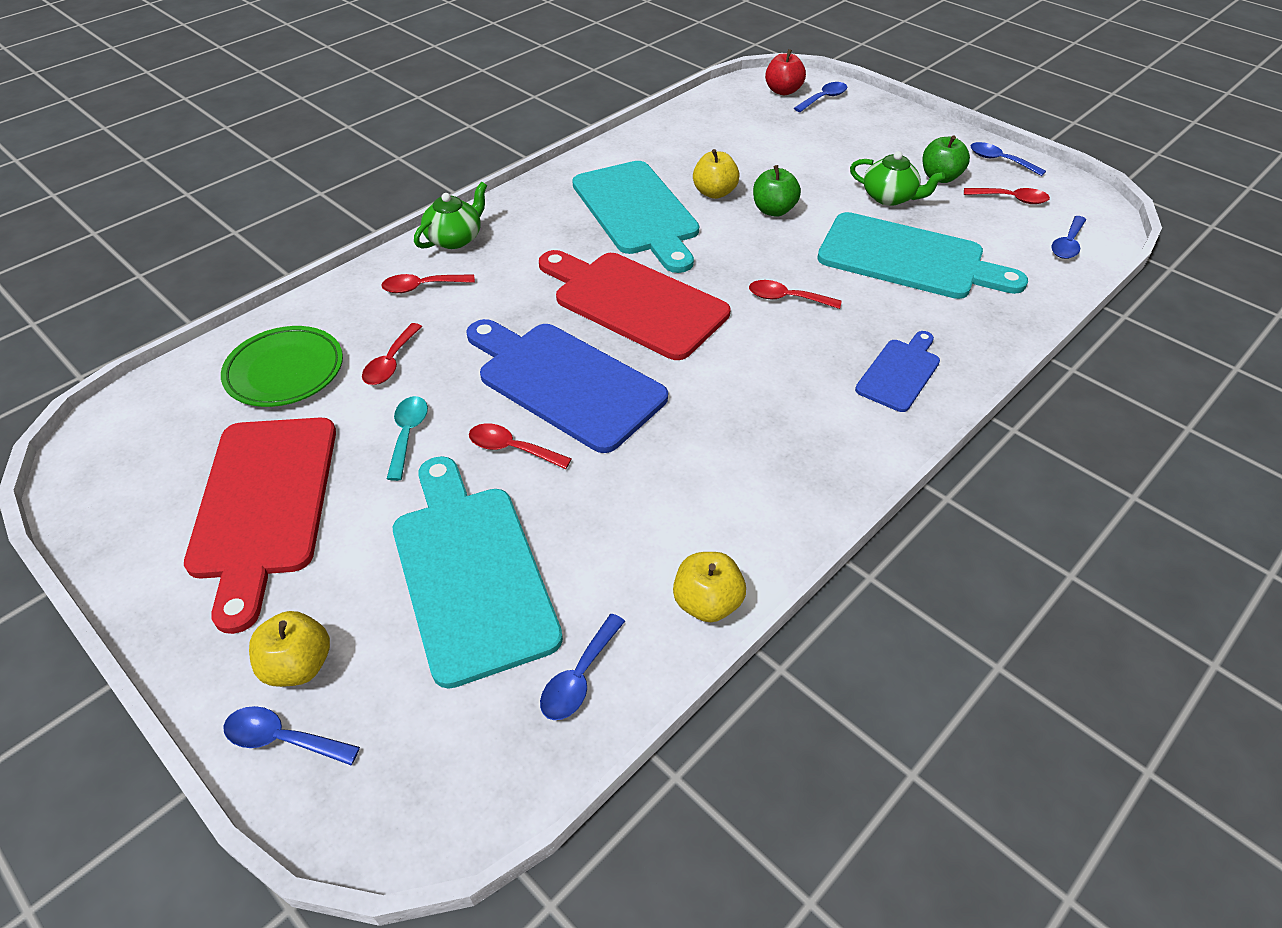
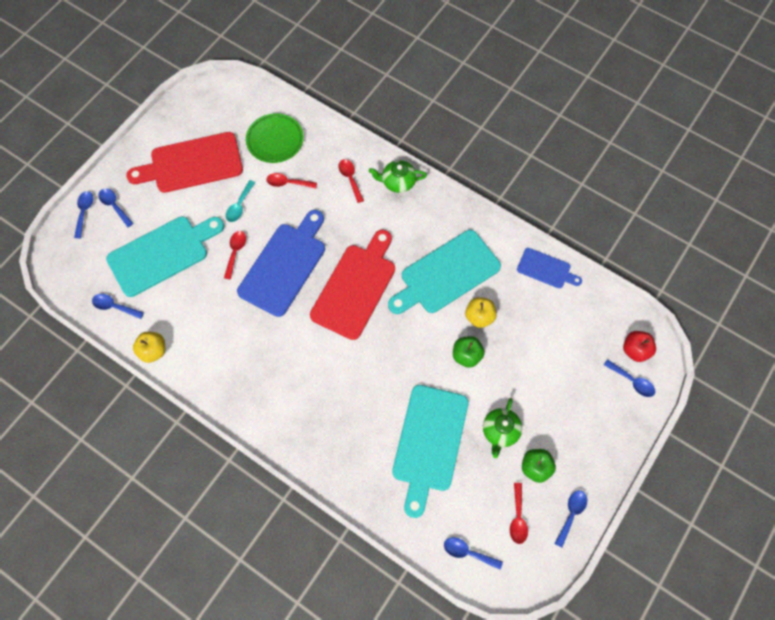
camera: 80 degrees right, 20 degrees up
yellow apple [249,611,330,687] -> blue spoon [98,188,134,227]
turquoise spoon [387,396,428,481] -> turquoise spoon turned 120 degrees clockwise [226,180,255,222]
green teapot [414,182,487,249] -> green teapot turned 150 degrees clockwise [369,160,427,193]
red spoon [749,280,842,309] -> none
blue cutting board [855,331,940,412] -> blue cutting board moved to [517,248,582,288]

